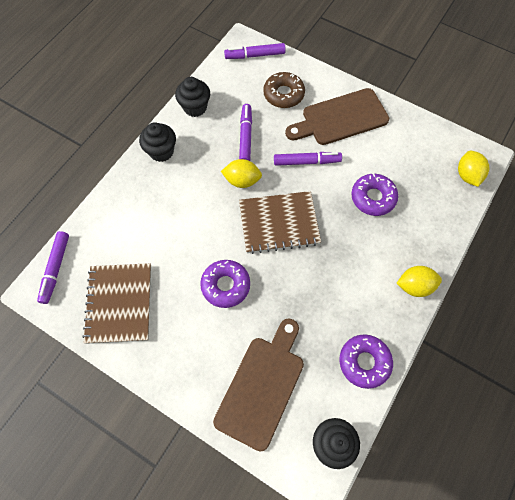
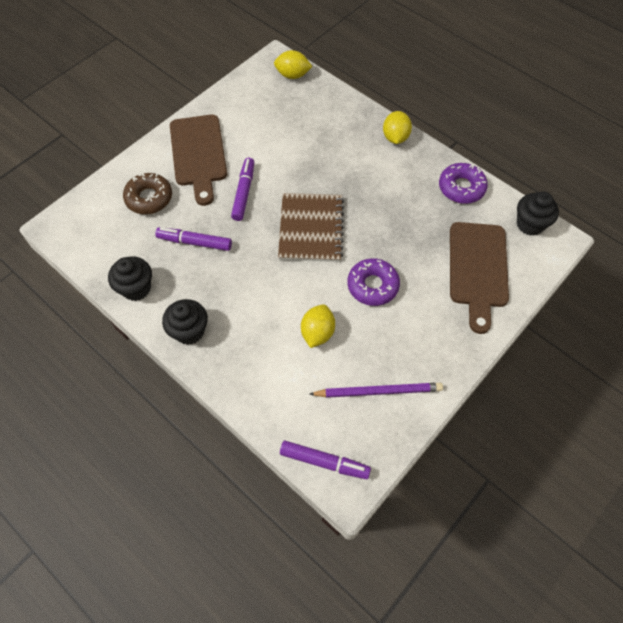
camera: 80 degrees left, 5 degrees down
brown notebook [82,263,151,344] -> purple pencil [309,383,443,398]
brown cutting board [213,319,304,451] -> brown cutting board turned 120 degrees counterclockwise [450,222,509,334]
yellow lemon [221,159,262,188] -> yellow lemon moved to [301,304,335,348]
purple marker [224,43,286,59] -> none
purple donut [351,173,398,216] -> none

